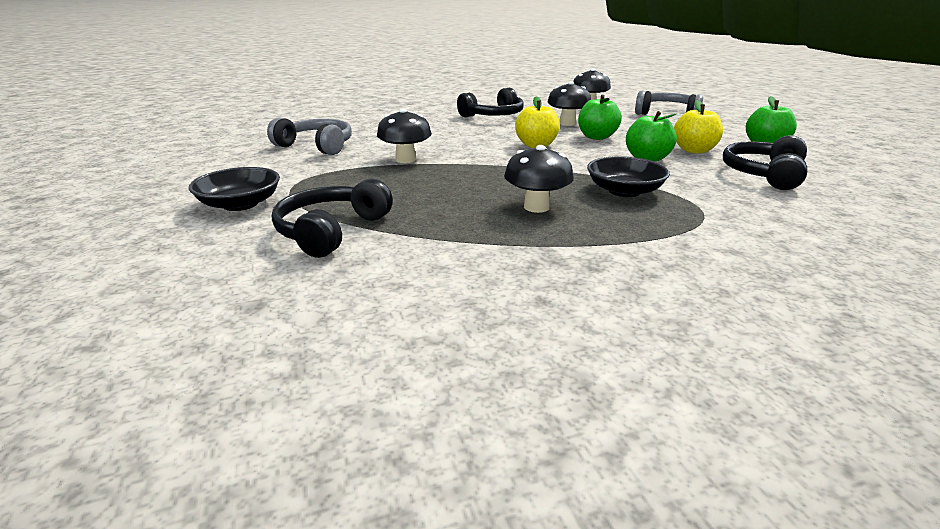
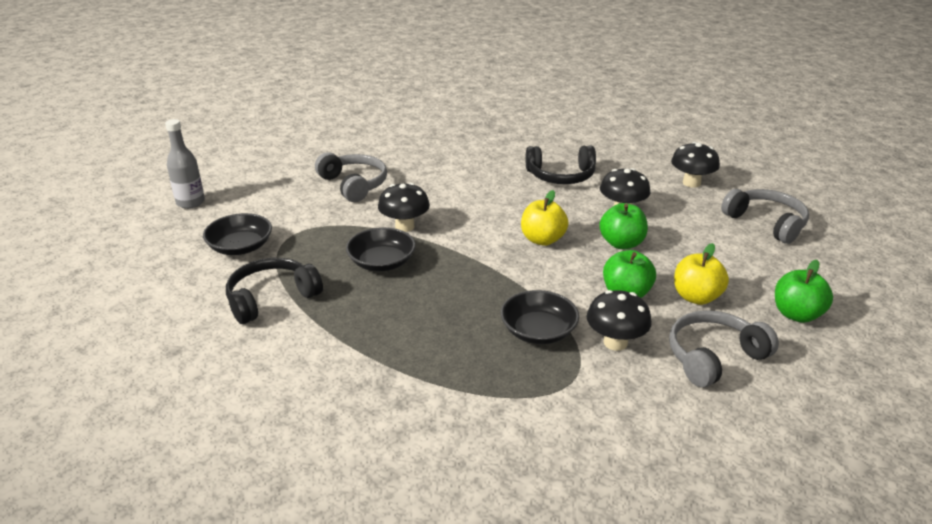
camera: 30 degrees right, 5 degrees up
black mushroom [504,145,574,213] -> black mushroom moved to [587,290,652,351]
black headphones [723,135,807,190] -> grey headphones [669,310,779,387]
none -> grey bottle [165,119,205,209]
none -> black bowl [346,227,416,271]

